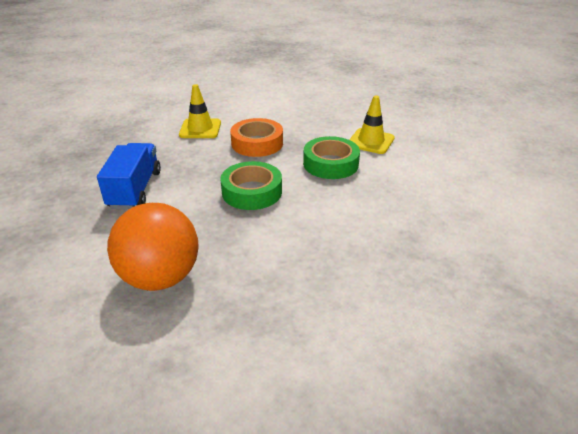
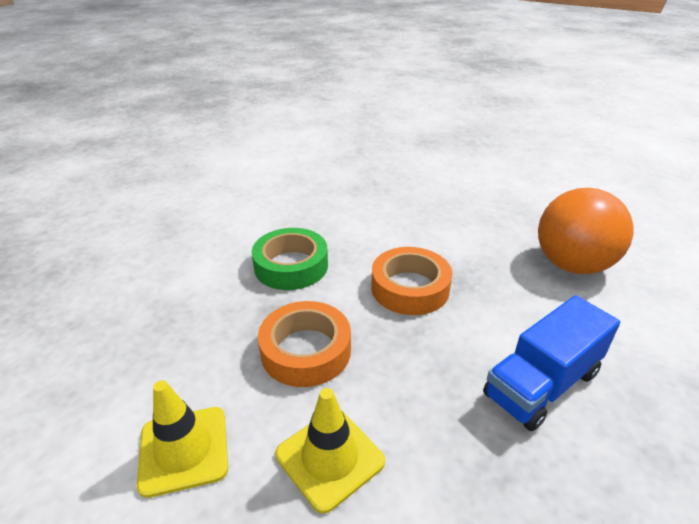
camera: 130 degrees left, 0 degrees up
green tape [220,161,282,210] -> orange tape [371,247,452,315]
yellow traffic cone [349,96,395,154] -> yellow traffic cone moved to [137,380,228,498]

